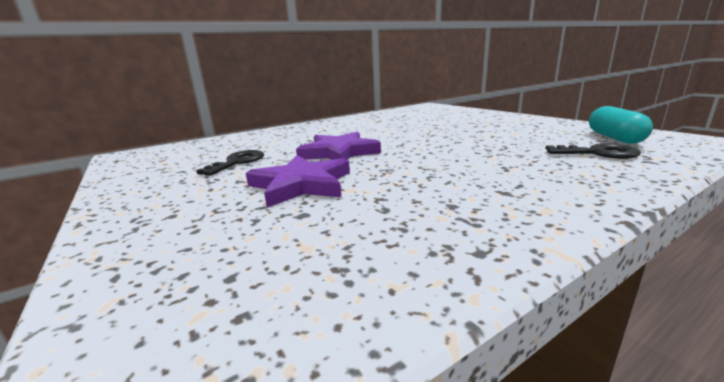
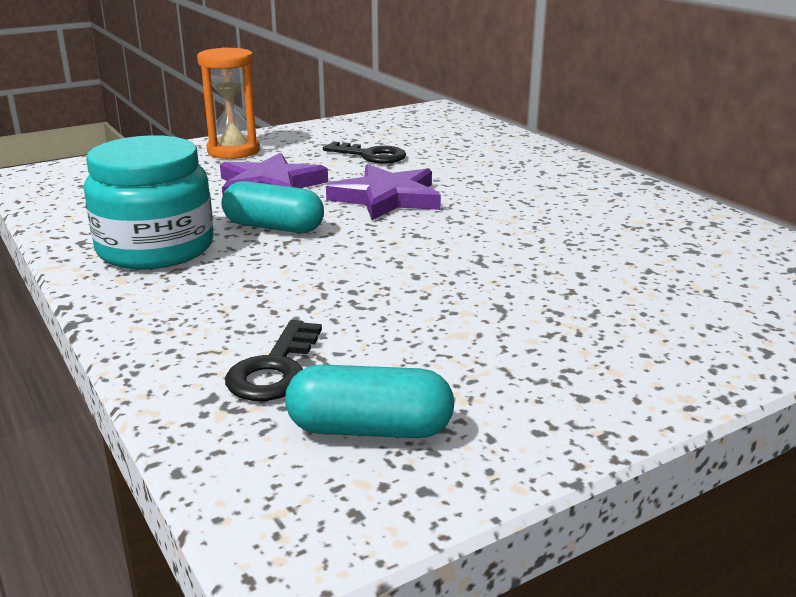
camera: 90 degrees right, 5 degrees up
none -> turquoise jar [84,135,214,269]
none -> orange hourglass [197,47,260,159]
none -> turquoise capsule [222,181,324,233]

